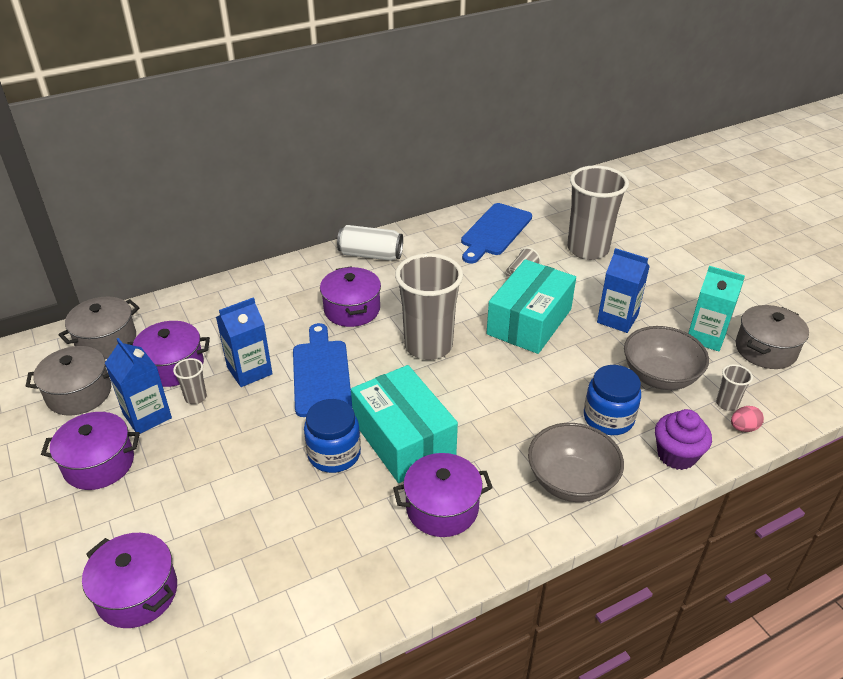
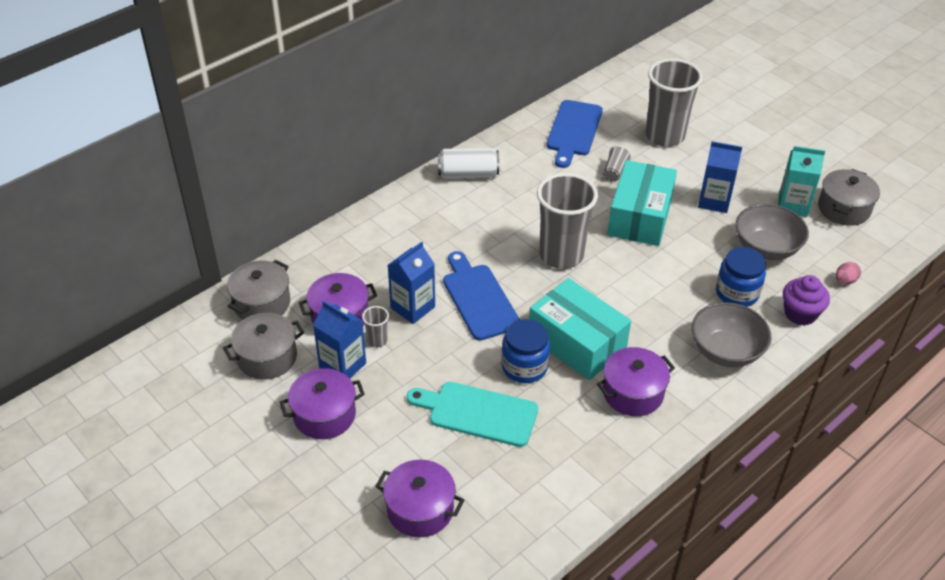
camera: 15 degrees left, 5 degrees up
purple pot [320,267,381,327] -> none
grey cup [716,364,753,411] -> none
none -> turquoise cutting board [407,382,538,447]

